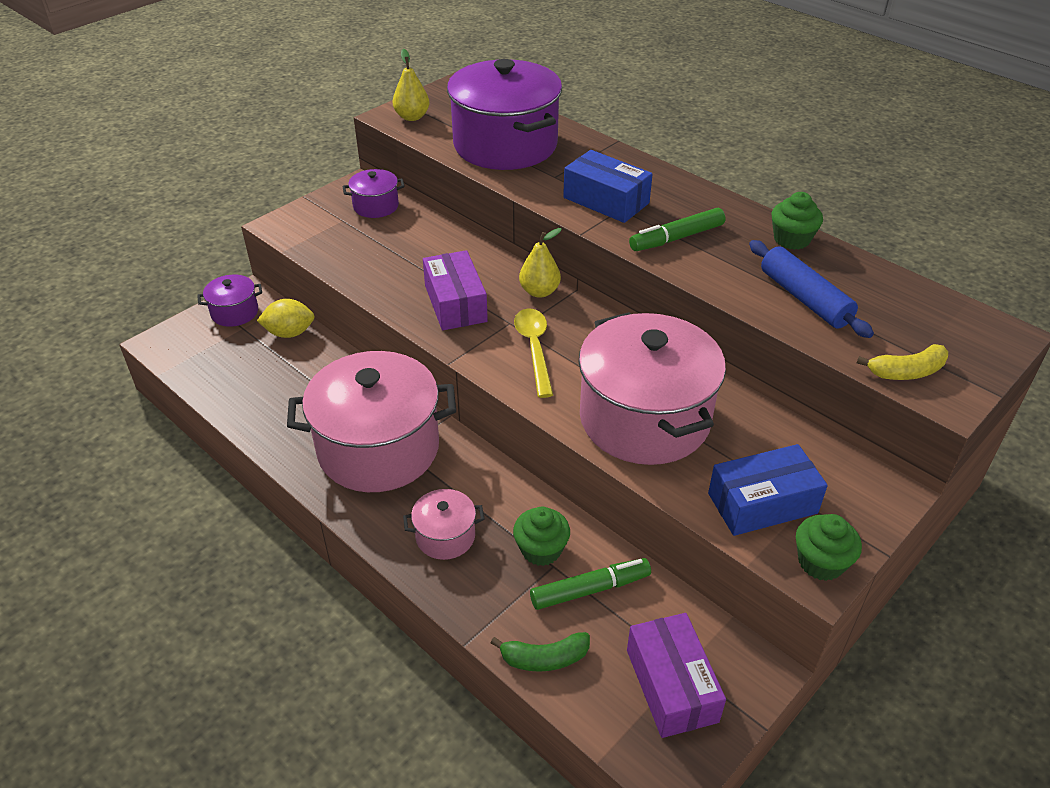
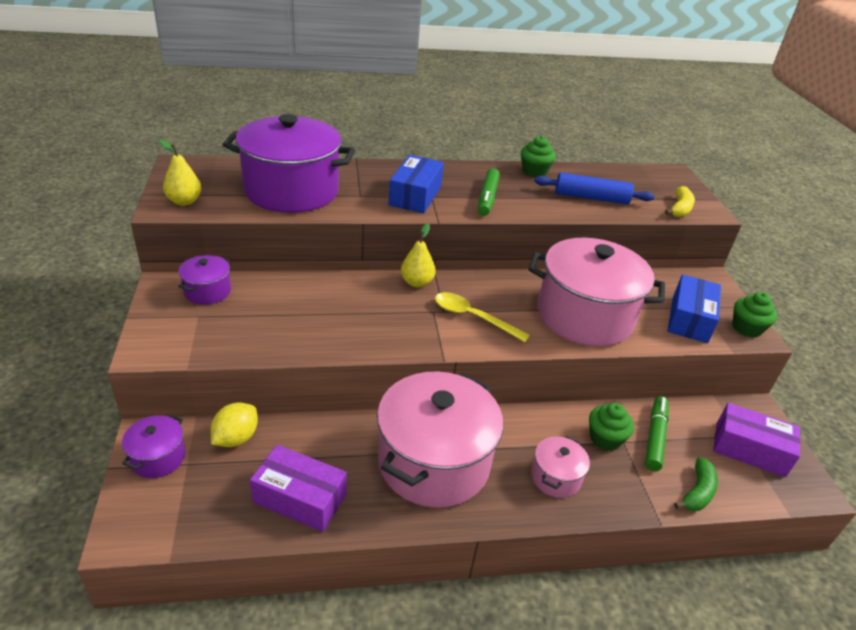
camera: 55 degrees left, 5 degrees down
purple box [423,250,488,330] -> purple box moved to [250,445,347,532]
blue box [563,150,653,223] -> blue box turned 60 degrees counterclockwise [389,155,444,213]

